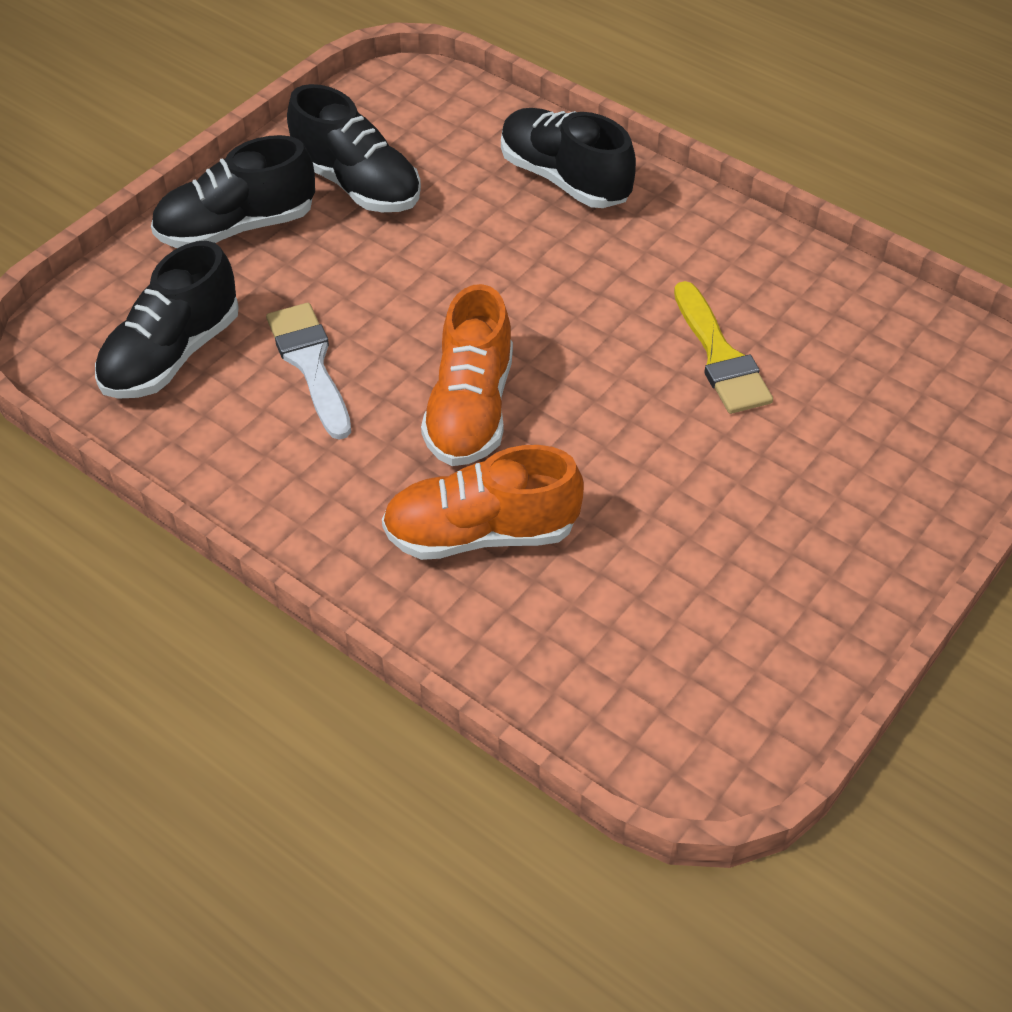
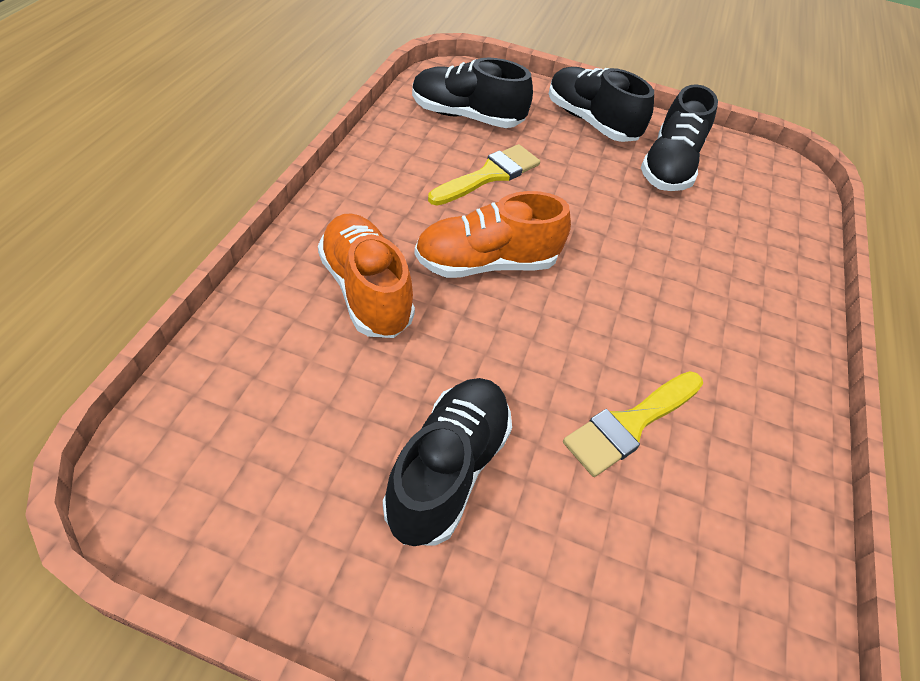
camera: 65 degrees right, 0 degrees up
white brush [266,303,351,440] -> yellow brush [428,144,540,206]
black shoe [501,108,636,208] -> black shoe moved to [383,378,512,546]

